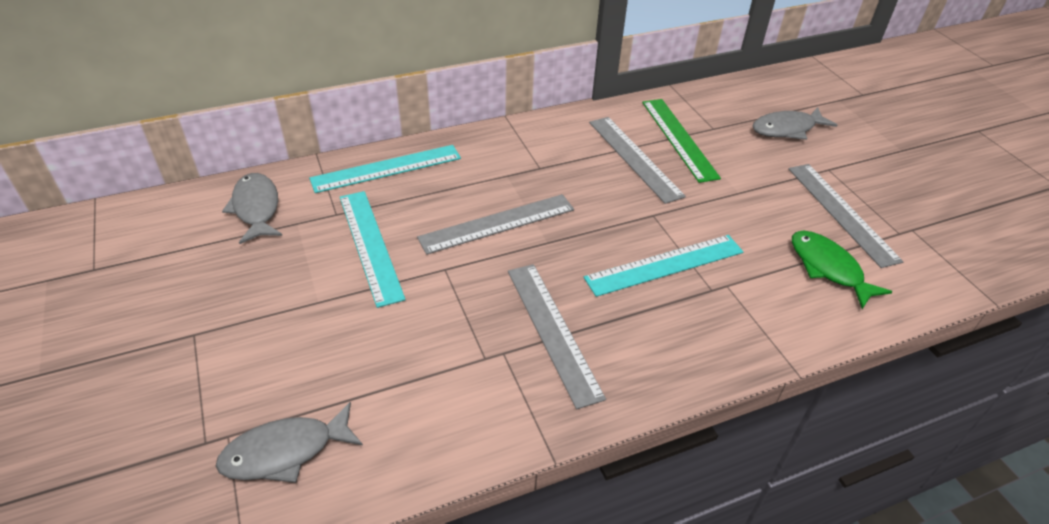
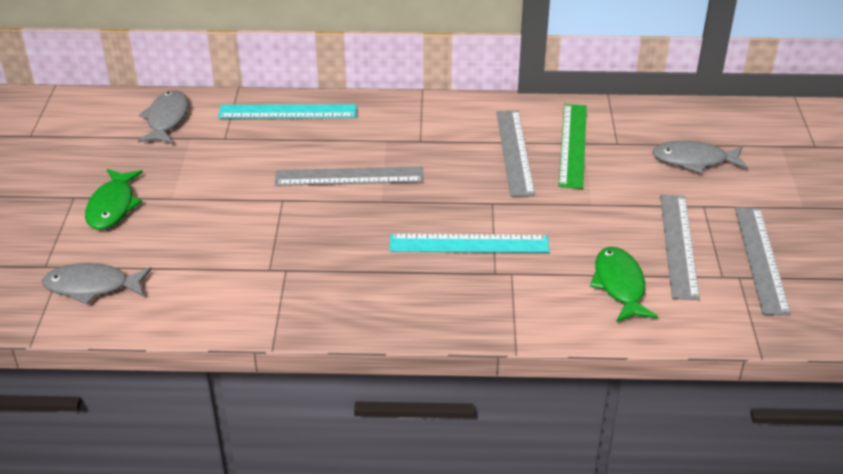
camera: 25 degrees right, 5 degrees down
turquoise ruler [340,191,406,308] -> none
grey ruler [508,264,606,409] -> grey ruler moved to [735,207,791,315]
none -> green fish [85,169,143,230]

